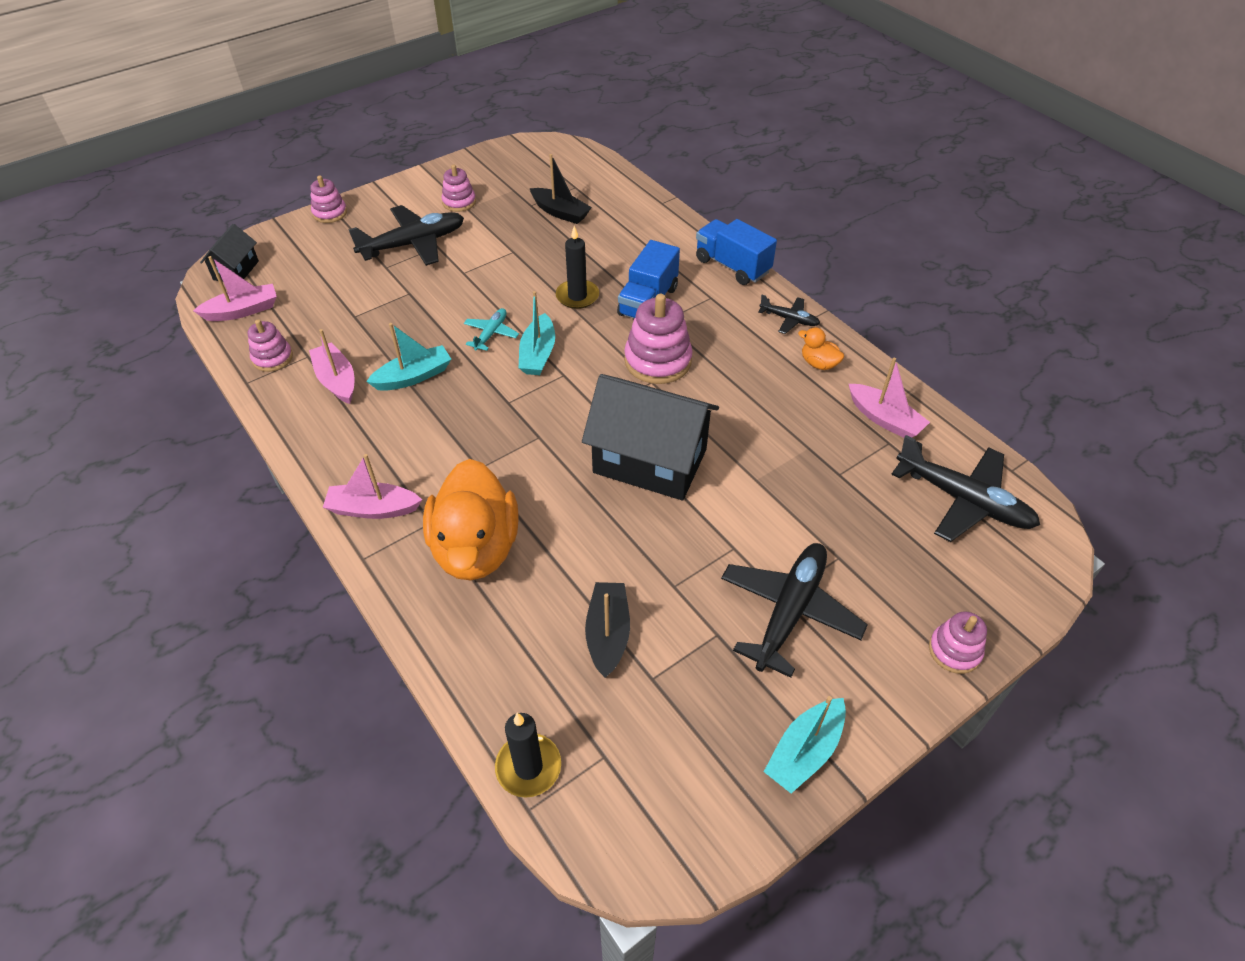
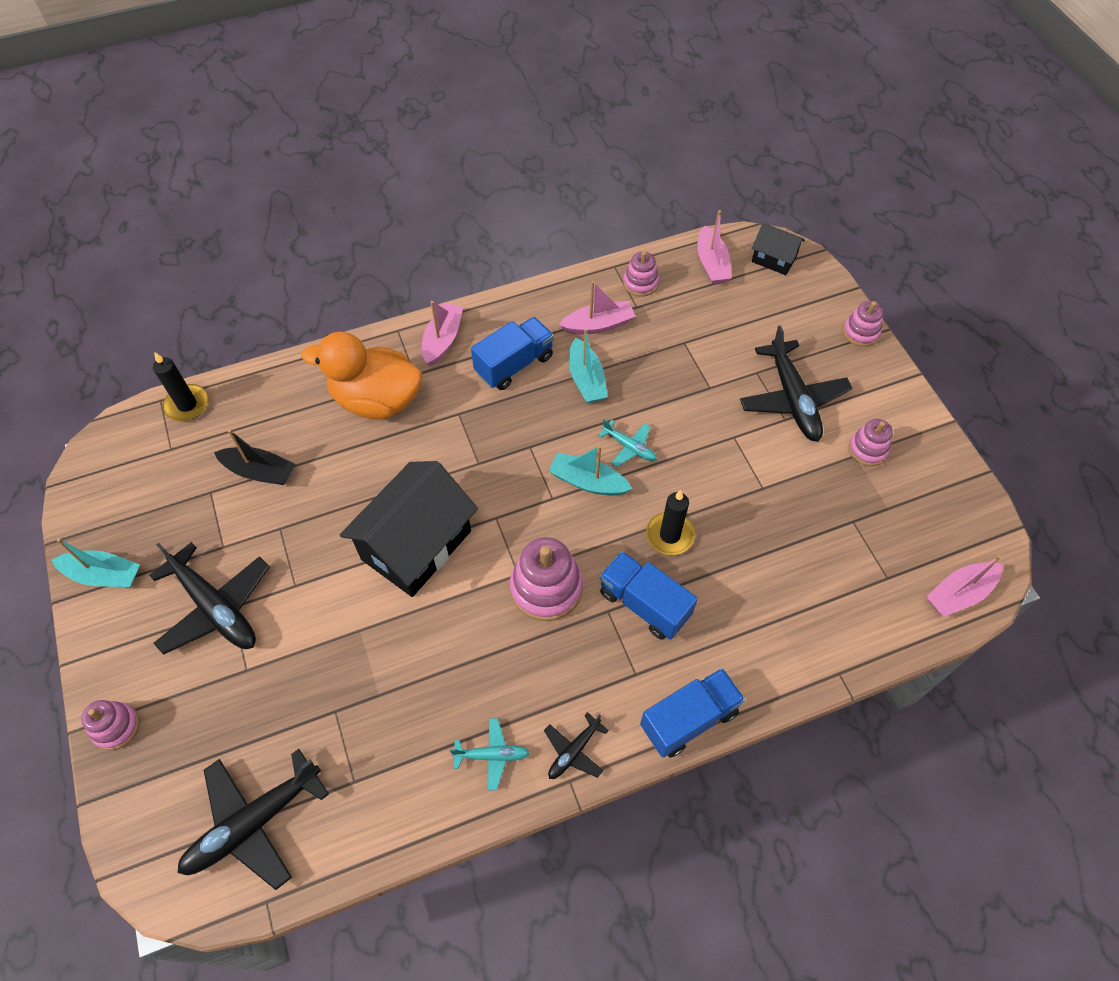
camera: 105 degrees right, 10 degrees up
black boat [530,154,592,224] -> none
turquoise boat [764,696,846,793] -> turquoise boat turned 135 degrees clockwise [51,538,140,588]
orange duck [798,327,844,370] -> turquoise plane [450,718,530,791]
pink boat [849,357,930,438] -> pink boat moved to [926,555,1003,617]
none -> blue truck [471,317,554,390]

